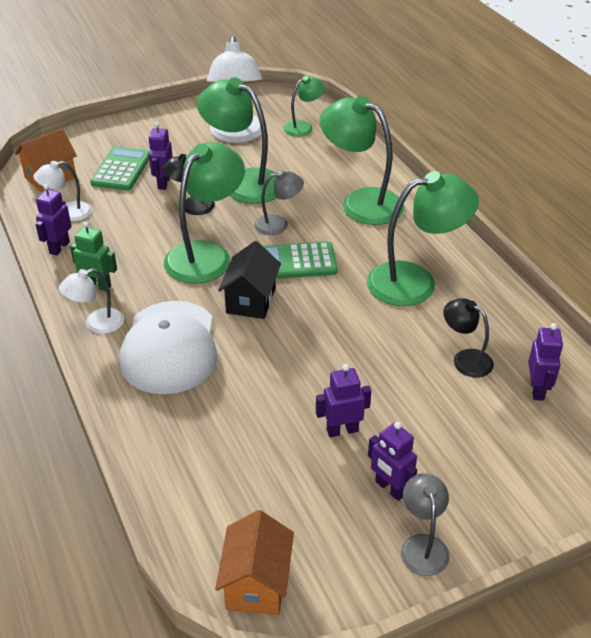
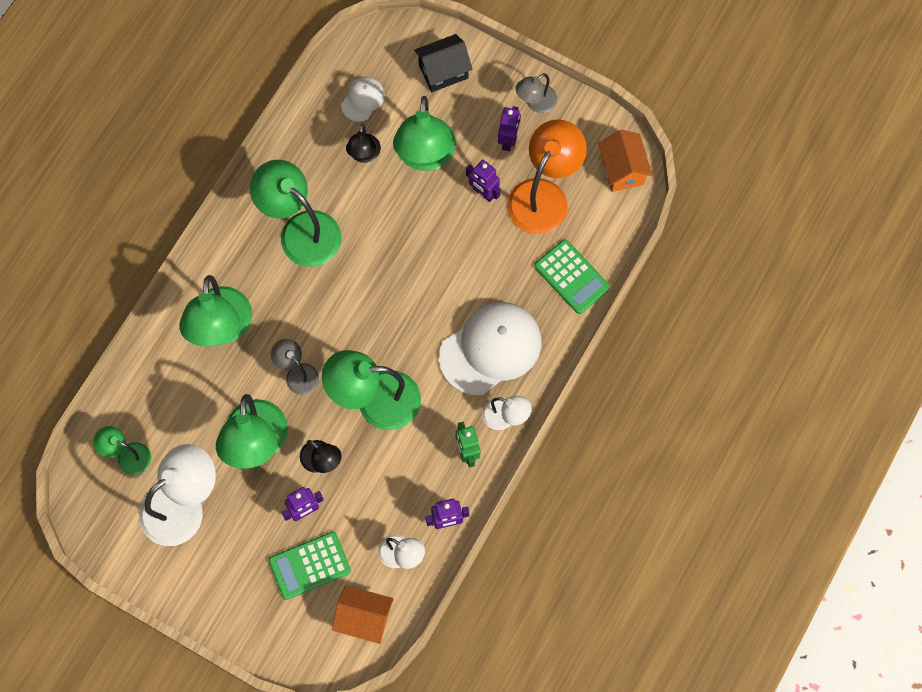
camera: 125 degrees left, 30 degrees up
orange house [215,510,294,615] -> orange house turned 75 degrees counterclockwise [598,130,652,192]
black house [218,241,281,319] -> black house moved to [414,34,473,92]
green calculator [263,242,337,279] -> green calculator moved to [534,240,610,314]
purple robot [528,323,563,401] -> white cap [341,77,385,122]
none -> green lamp [393,96,456,171]
none -> orange lamp [507,119,587,234]

